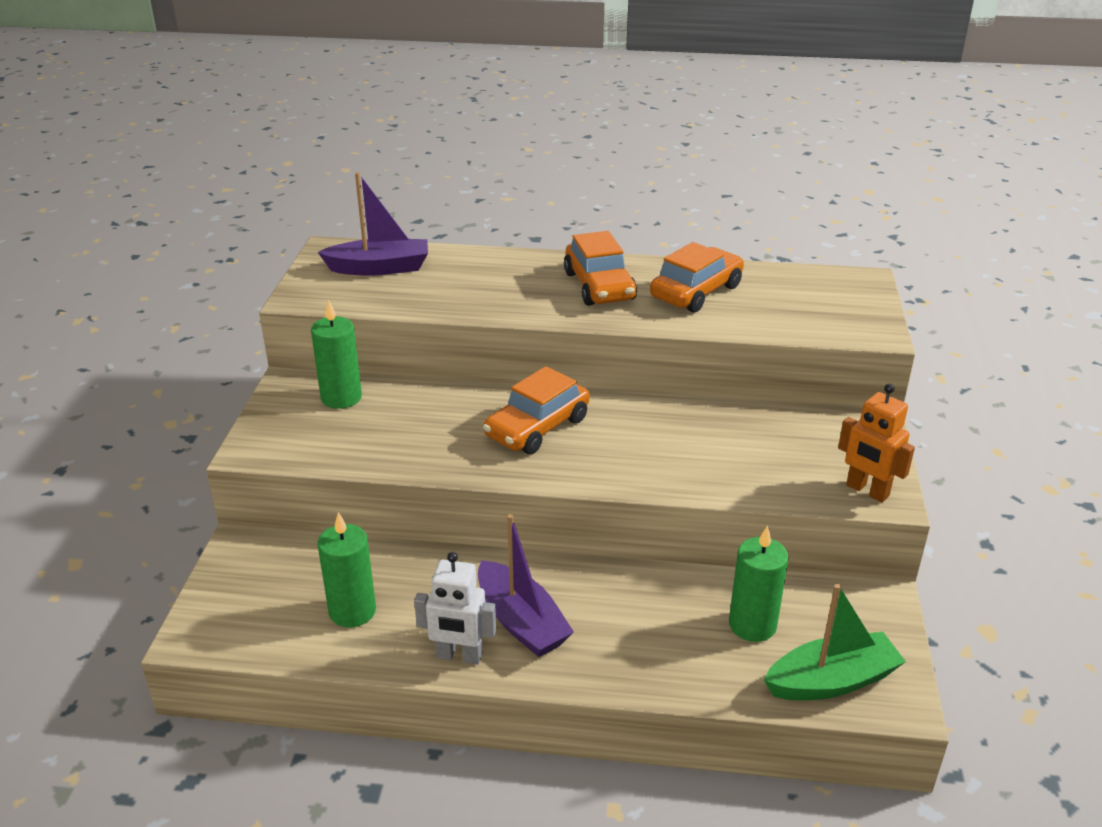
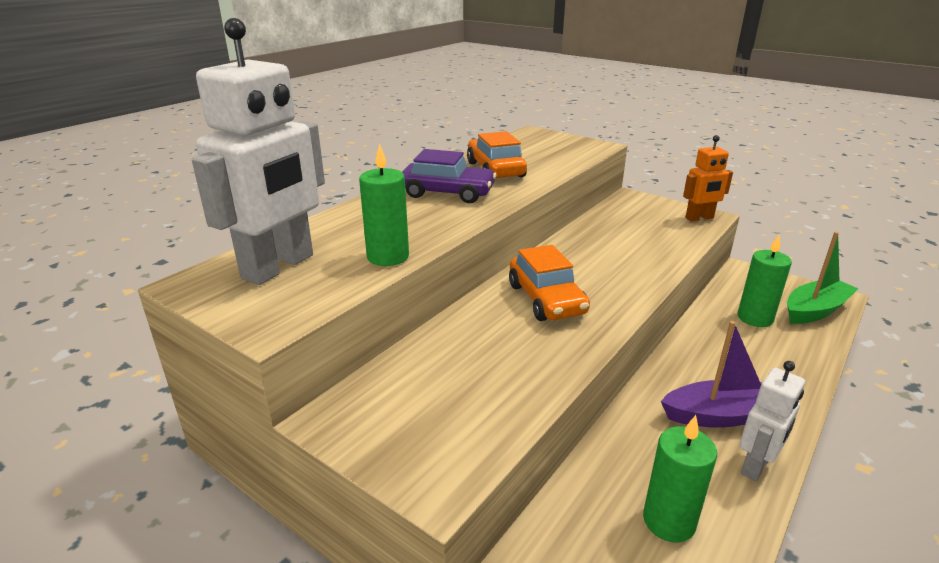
camera: 60 degrees left, 5 degrees down
green candle [311,300,362,409] -> green candle moved to [359,143,409,266]
purple boat [318,172,428,276] -> white robot [192,18,325,285]
orange car [564,231,637,306] -> purple car [402,149,497,203]
green boat [764,584,906,700] -> green boat turned 45 degrees clockwise [787,232,858,324]

